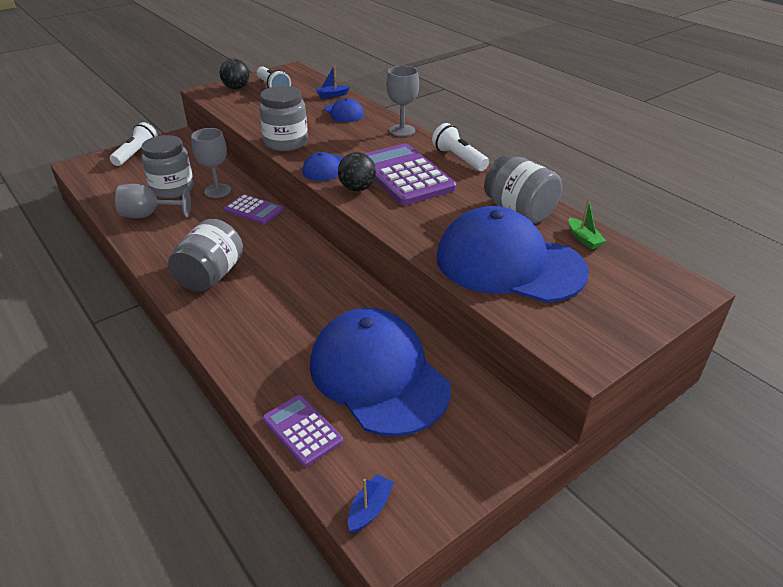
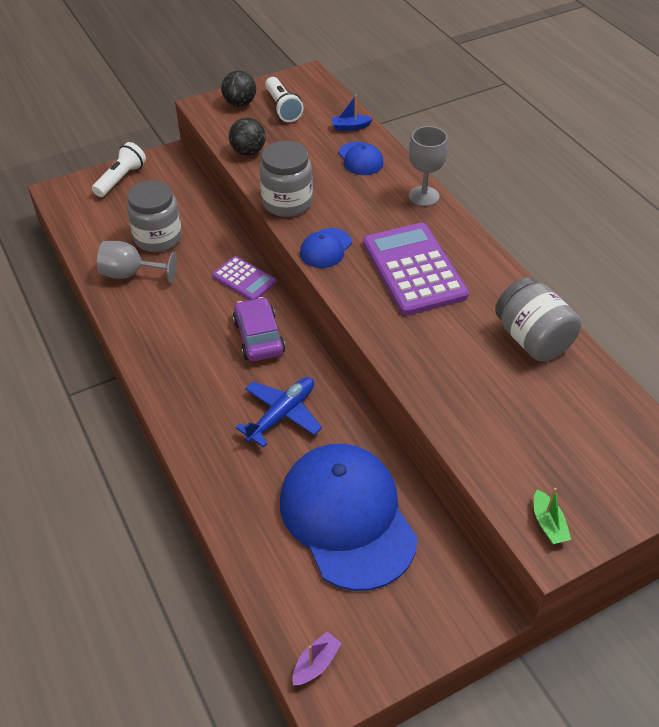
camera: 10 degrees right, 10 degrees up
grey jar [168,219,243,292] -> none
grey goblet [191,128,231,198] -> none
purple calculator [262,395,343,467] -> none
black ball [338,152,376,191] -> black ball moved to [229,117,266,156]
blue boat [348,474,394,533] -> purple boat [292,632,341,686]
white flashlight [432,123,489,171] -> none
blue cap [437,206,589,303] -> none
green boat [569,199,606,250] -> green boat moved to [534,488,571,544]
none -> purple car [233,297,285,361]
none -> blue plane [235,377,322,448]

